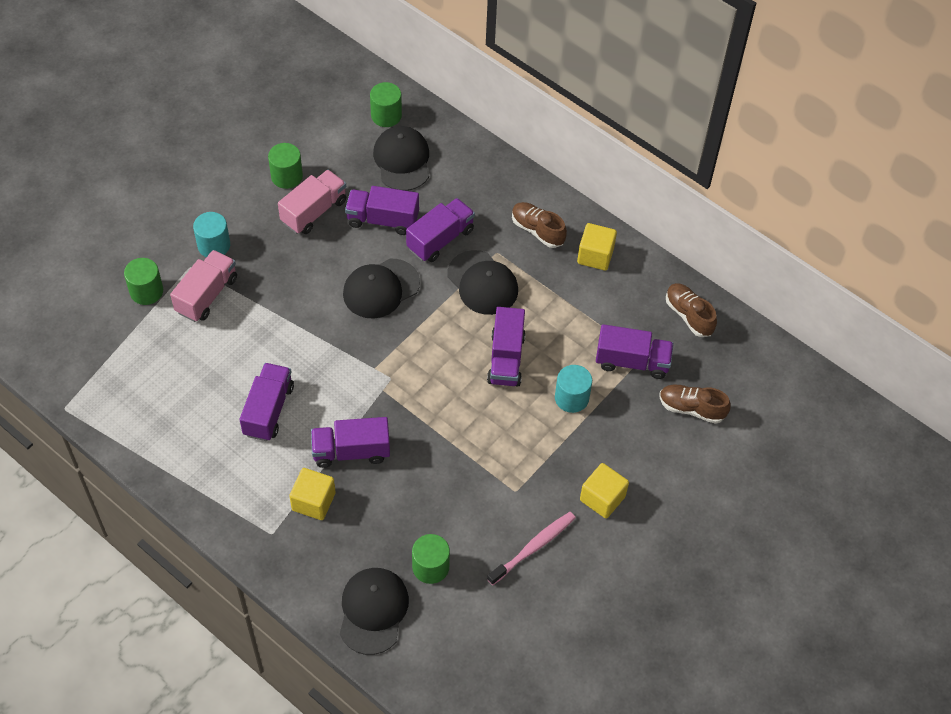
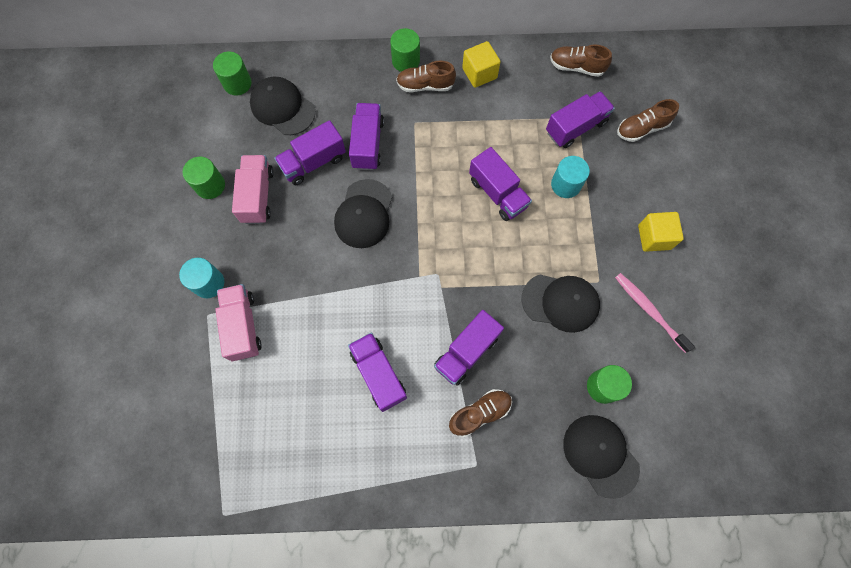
camera: 40 degrees left, 15 degrees up
green cylinder [124,258,163,305] -> green cylinder moved to [390,28,420,72]
yellow cube [289,468,336,520] -> brown shoe [449,389,512,437]
black cap [448,250,518,315] -> black cap moved to [522,275,600,333]
pink toothbrush [487,512,576,585] -> pink toothbrush turned 45 degrees counterclockwise [615,273,695,353]

